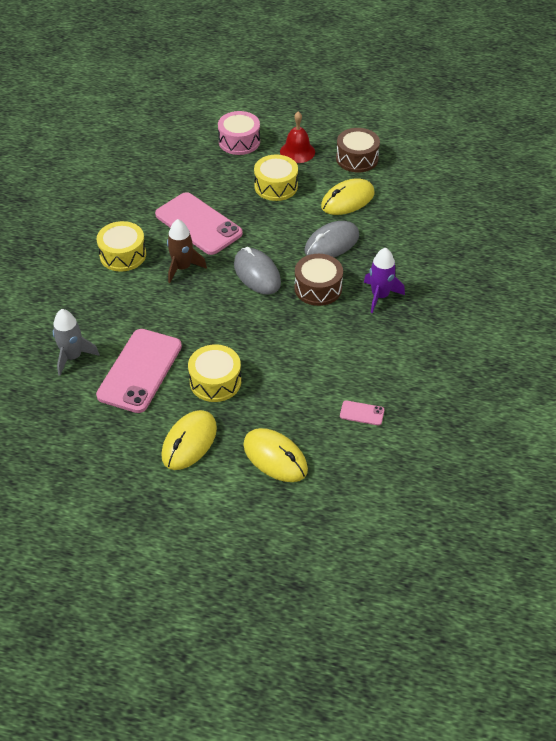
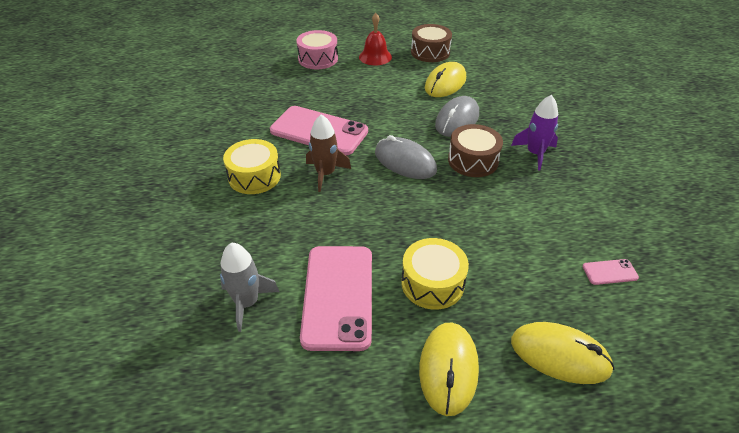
camera: 20 degrees left, 5 degrees down
yellow drum [254,155,298,201] -> none

